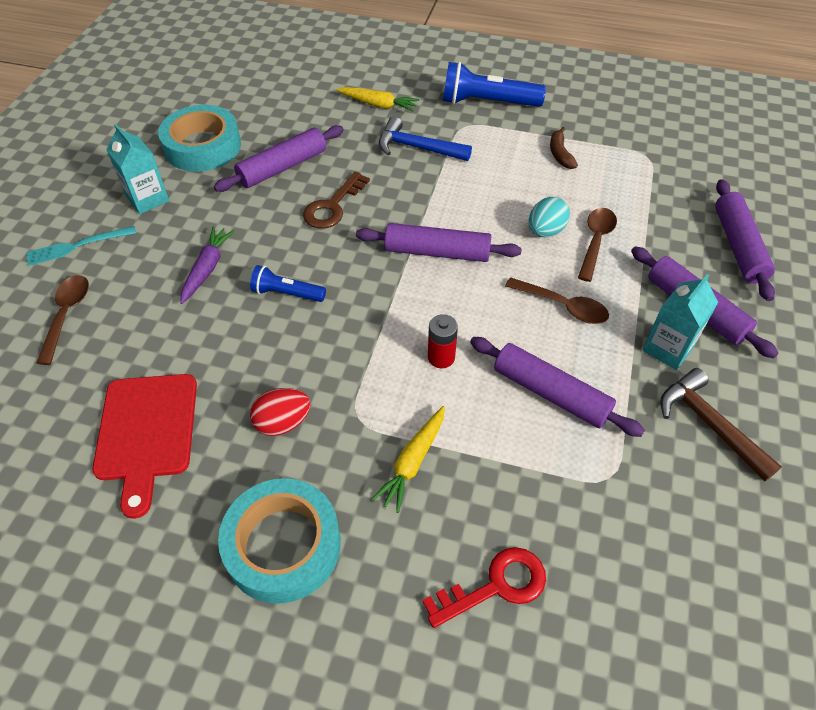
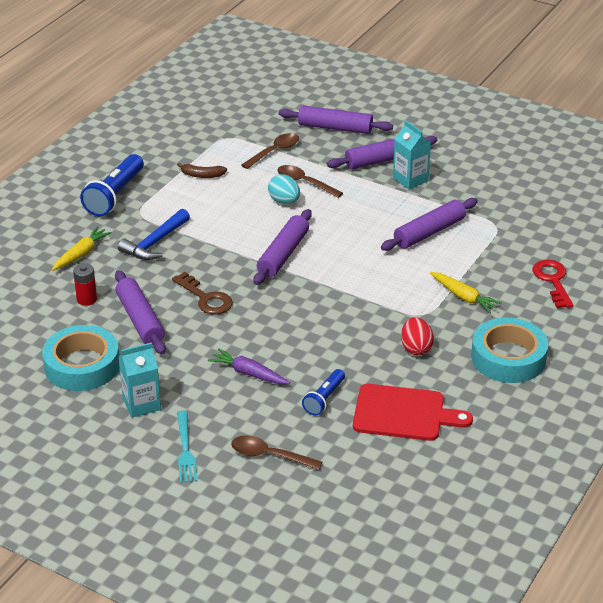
camera: 75 degrees left, 15 degrees down
blue flashlight [250,265,326,302] -> blue flashlight moved to [302,369,345,415]
red battery [428,314,458,368] -> red battery moved to [73,263,97,306]
brown spoon [505,277,609,324] -> brown spoon moved to [242,133,299,169]
brown hammer [660,368,782,481] -> none

